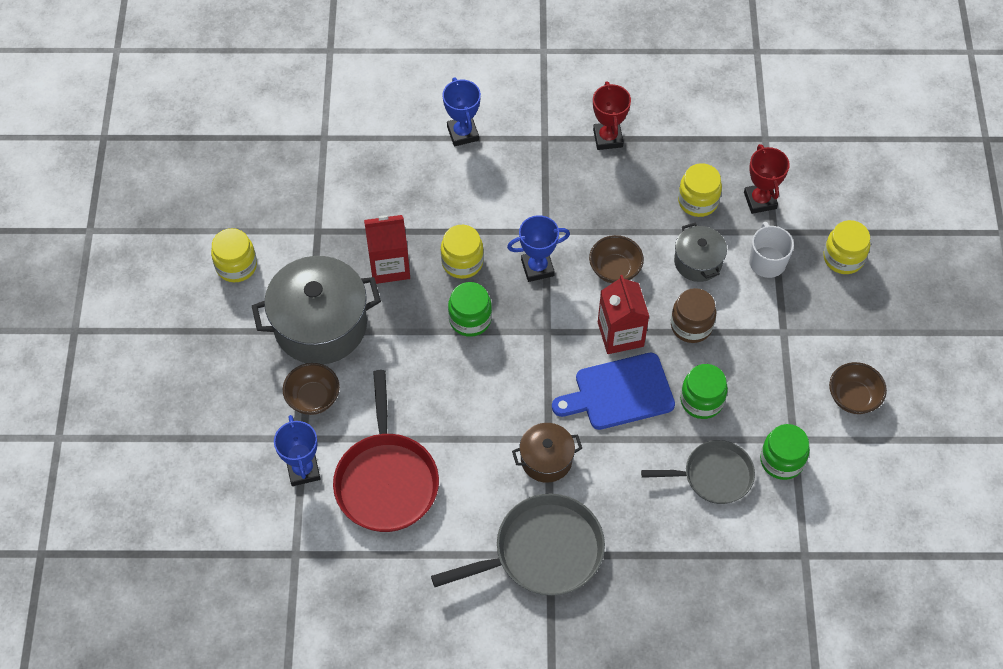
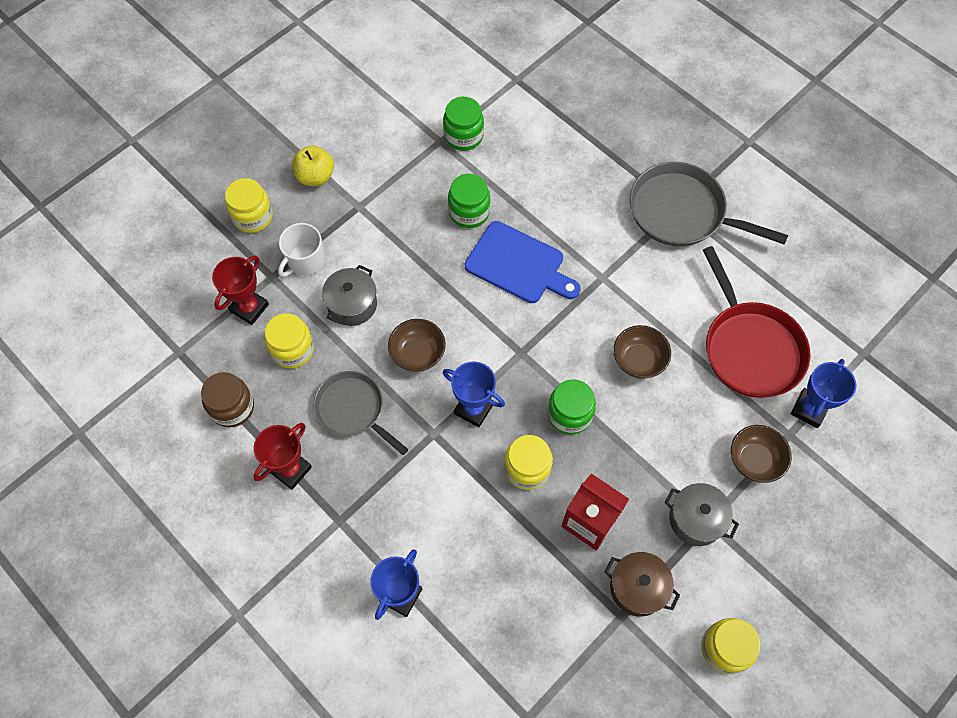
camera: 135 degrees left, 5 degrees up
grey pot [252,256,381,364] -> grey pot [665,483,739,546], size x0.53
red pan [333,370,439,532] -> red pan turned 120 degrees clockwise [703,246,811,398]
brown pot [512,423,582,483] -> brown pot moved to [605,552,680,617]
red carton [598,275,649,354] -> none
grey pan [641,440,755,504] -> grey pan moved to [314,371,409,455]
brown jar [671,288,716,343] -> brown jar moved to [201,372,254,427]
brown bowl [829,362,887,414] -> brown bowl moved to [613,325,671,379]
none -> yellow apple [292,145,334,186]

